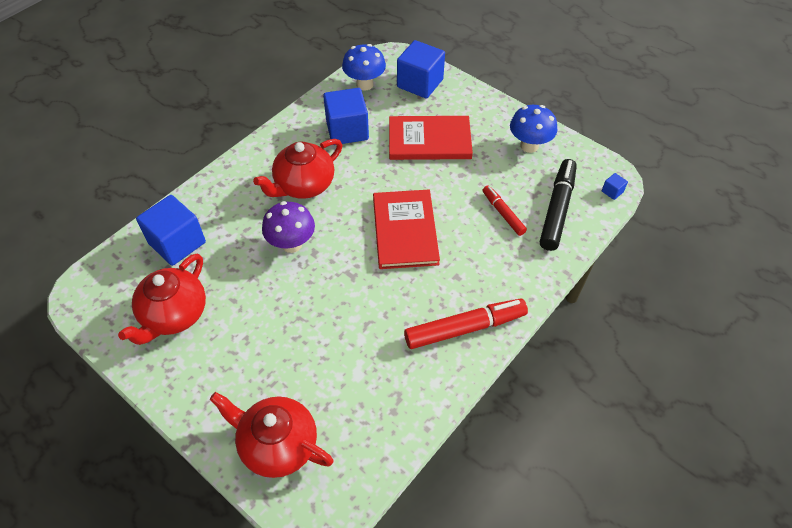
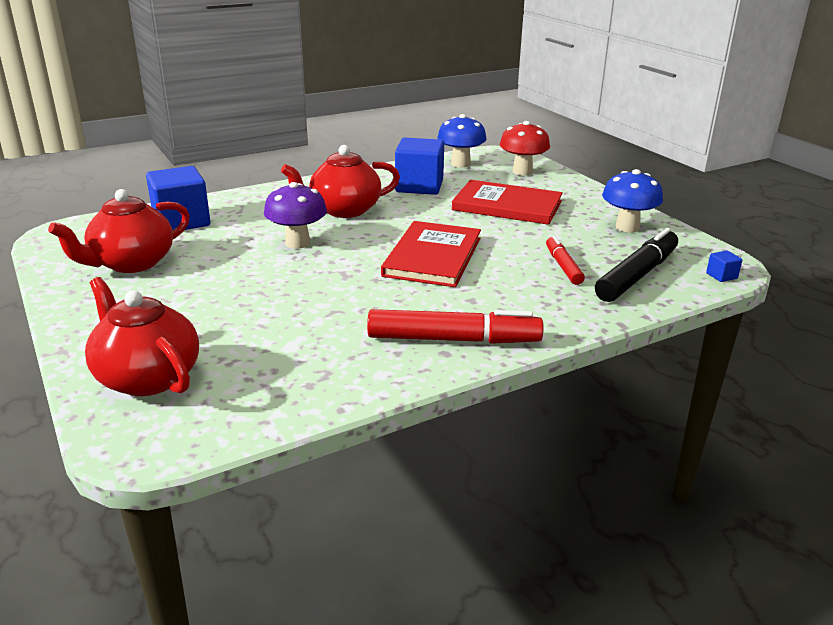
camera: 20 degrees right, 25 degrees down
blue cube [397,40,445,98] -> red mushroom [500,121,550,175]

